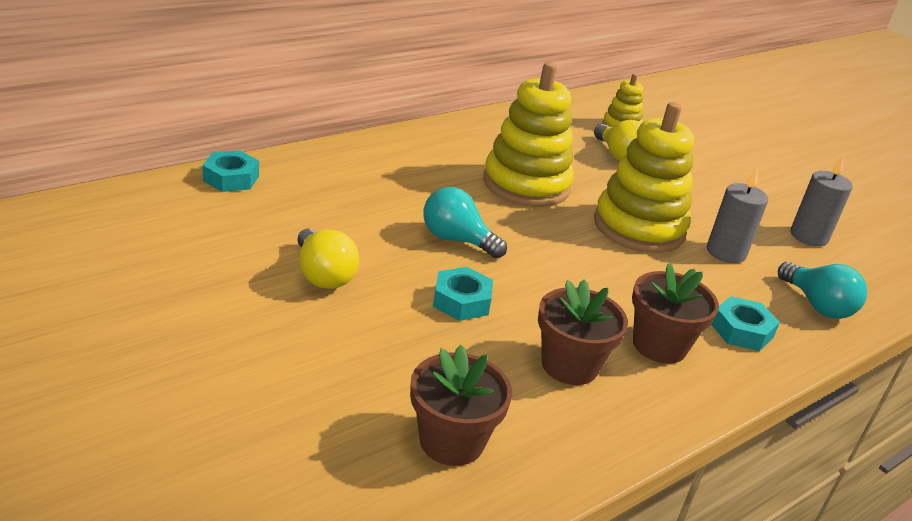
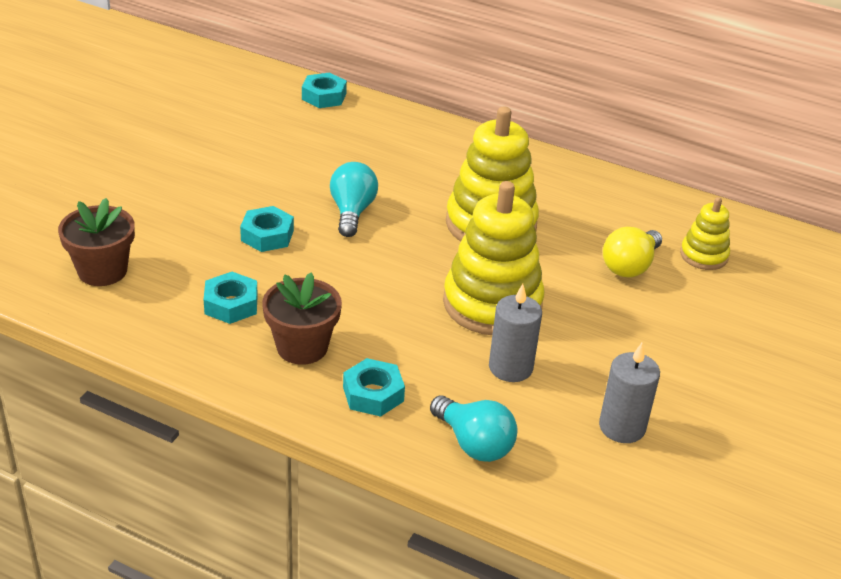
camera: 65 degrees right, 5 degrees up
yellow light bulb [297,229,359,289] -> none
brown flower pot [538,280,628,385] -> turquoise nut [204,272,258,324]
turquoise light bulb [778,262,867,319] -> turquoise light bulb turned 75 degrees counterclockwise [430,395,517,462]

